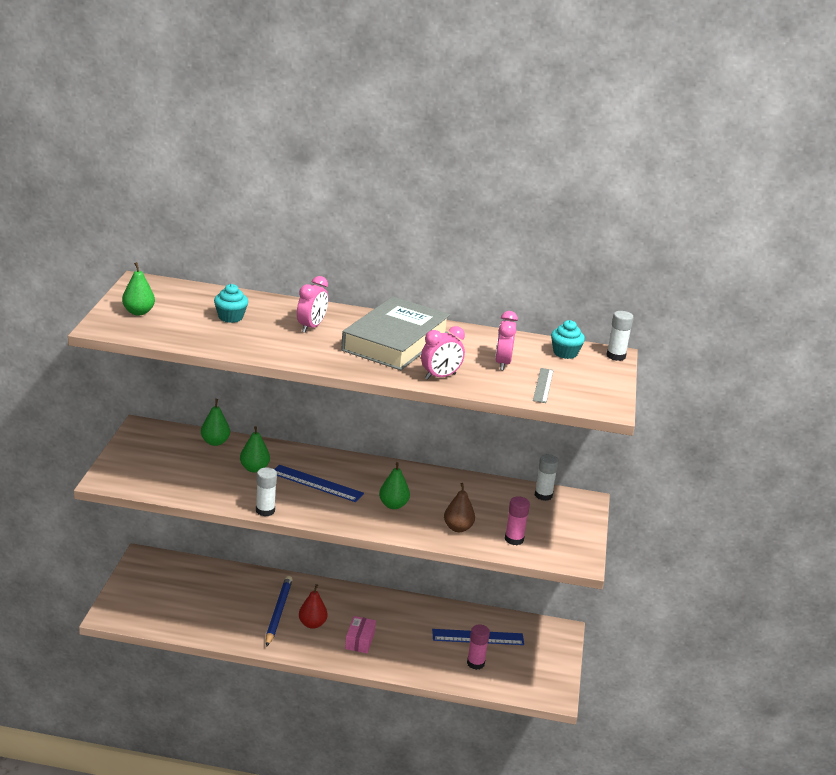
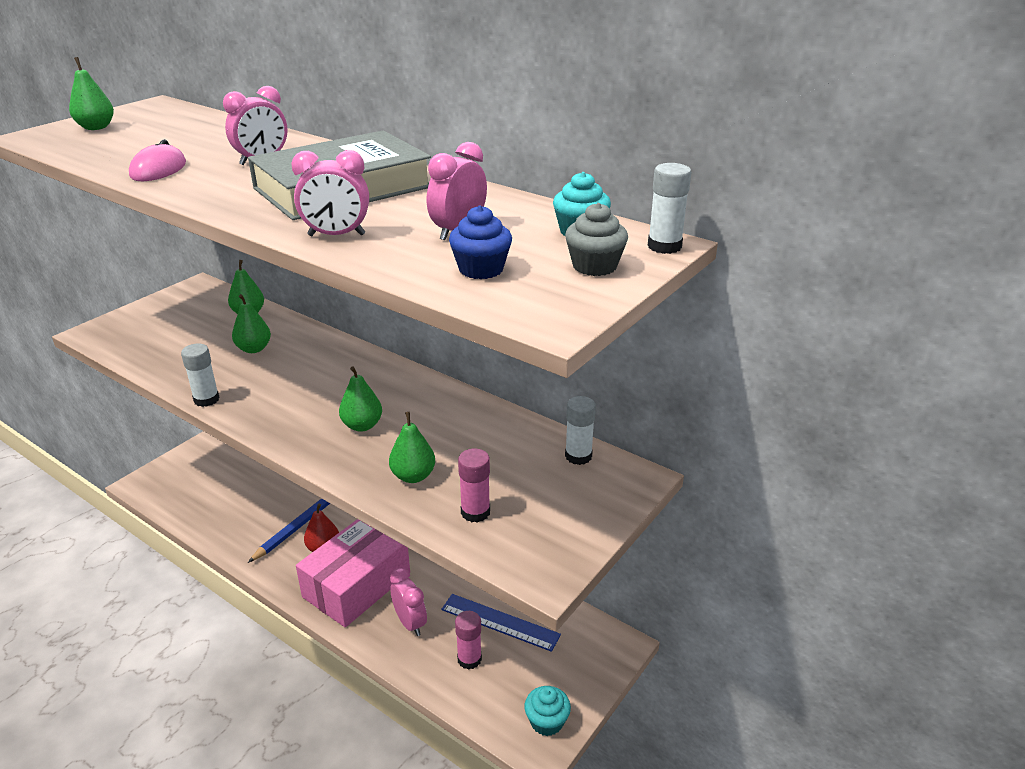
camera: 30 degrees right, 5 degrees up
turquoise cupcake [214,284,248,323] -> turquoise cupcake moved to [524,686,571,736]
blue ruler [274,465,364,502] -> none
pink box [345,616,376,653] -> pink box [296,519,410,627], size x2.17
brown pear [444,483,475,532] -> green pear [389,412,435,483]
grey ruler [533,368,554,403] -> blue cupcake [449,205,512,279]
none -> pink mouse [129,139,186,181]
none -> pink clock [390,568,427,636]
none -> grey cupcake [565,203,628,276]

